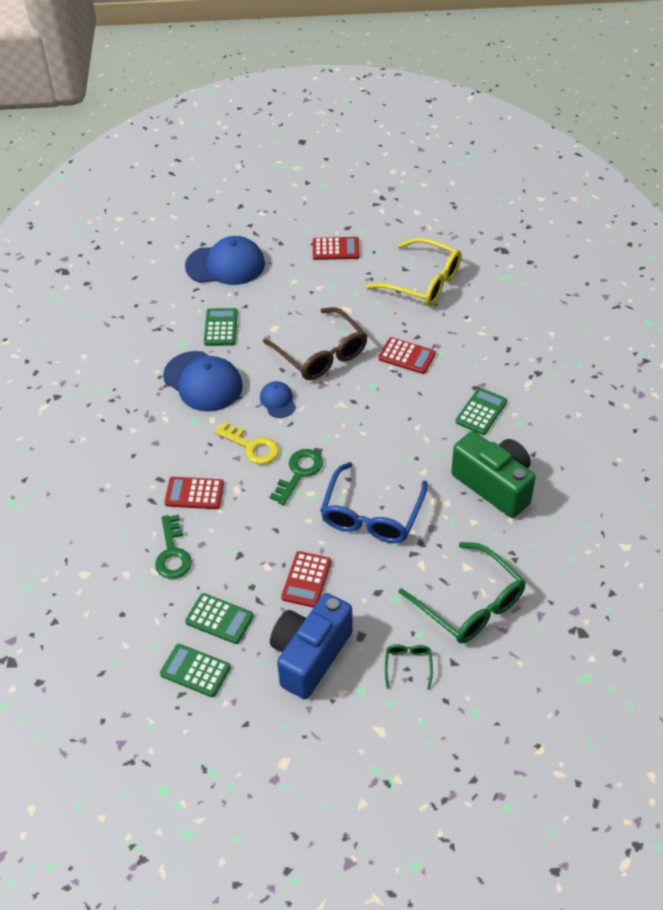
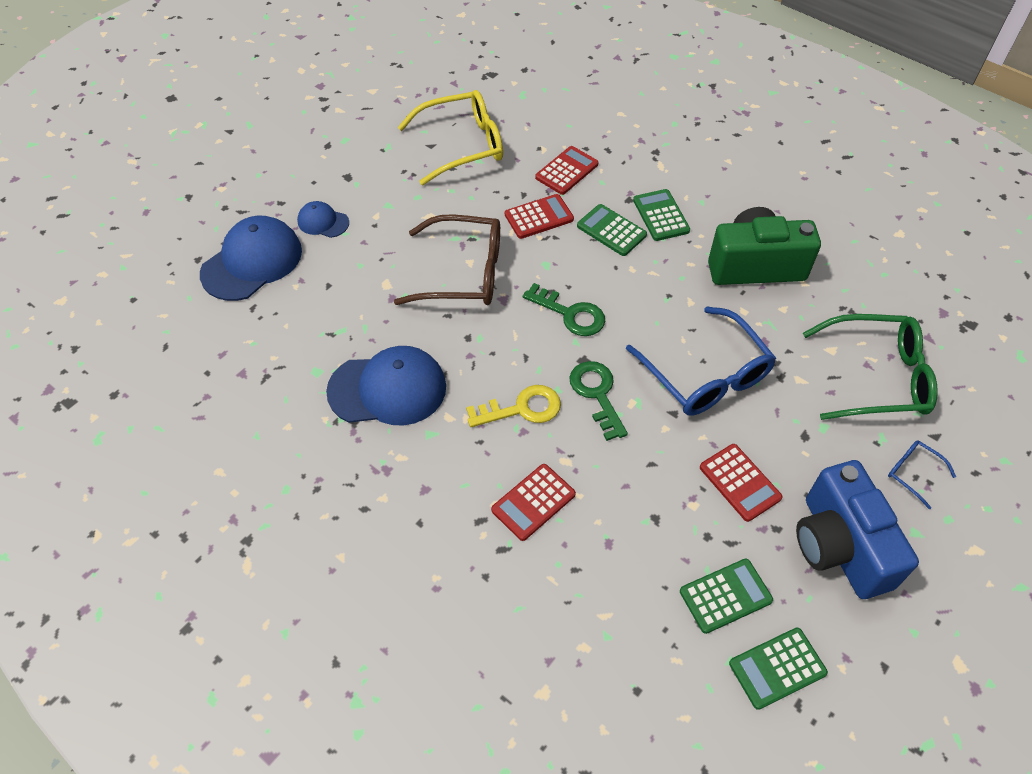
camera: 50 degrees left, 5 degrees up
green key [155,515,192,579] -> green key moved to [523,283,605,336]
green calculator [204,308,238,346] -> green calculator moved to [577,204,647,256]
blue cap [260,381,296,418] -> blue cap moved to [297,201,349,238]
red calculator [313,237,360,260] -> red calculator moved to [535,146,598,195]
green glasses [385,644,433,690] -> blue glasses [888,440,956,509]

